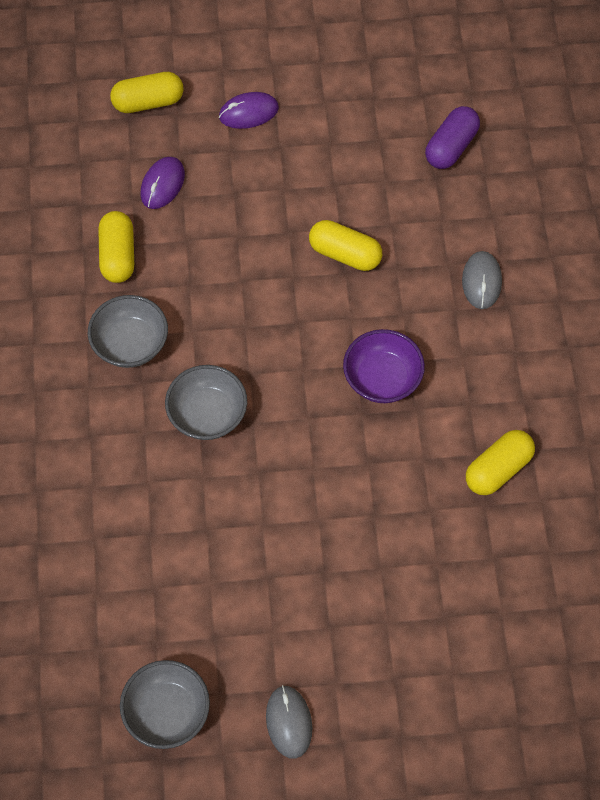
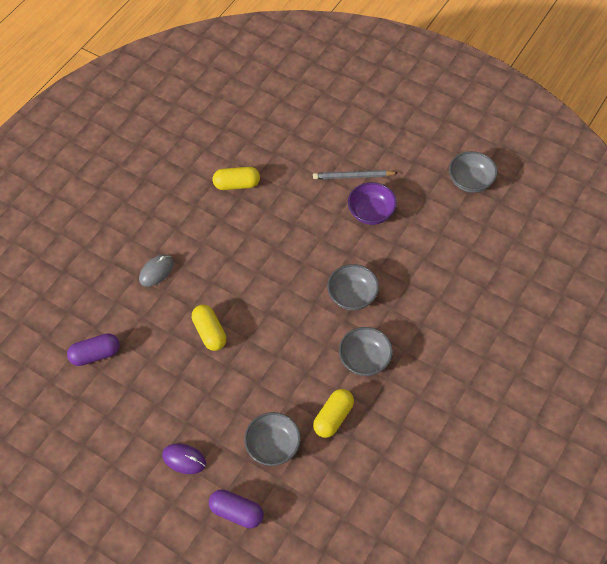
camera: 140 degrees left, 5 degrees down
yellow capsule [110,72,183,113] -> purple capsule [209,489,264,529]
purple mouse [141,157,185,209] -> grey bowl [244,412,301,466]
grey mouse [266,685,312,759] -> none
purple bowl [343,329,425,403] -> purple bowl moved to [348,182,397,225]
none -> grey pencil [313,170,398,179]

